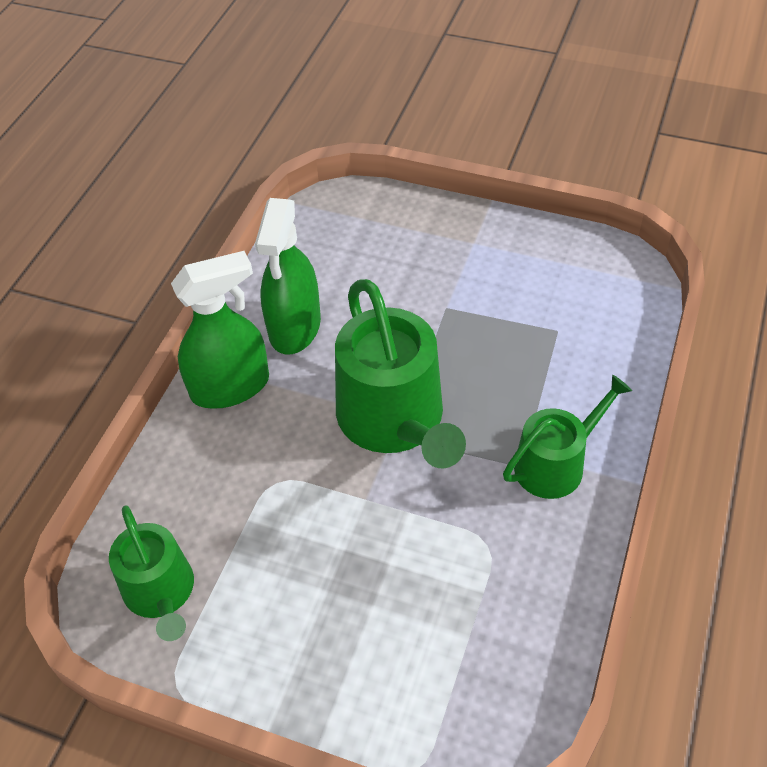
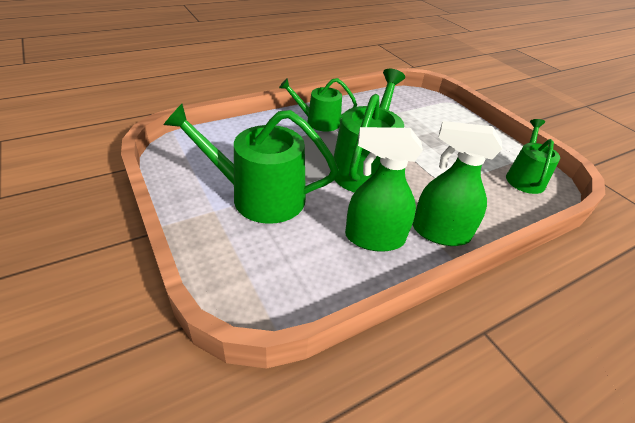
camera: 145 degrees left, 10 degrees down
green spray bottle [255,198,321,354] -> green spray bottle turned 135 degrees counterclockwise [345,127,423,252]
none -> green watering can [163,104,339,224]

